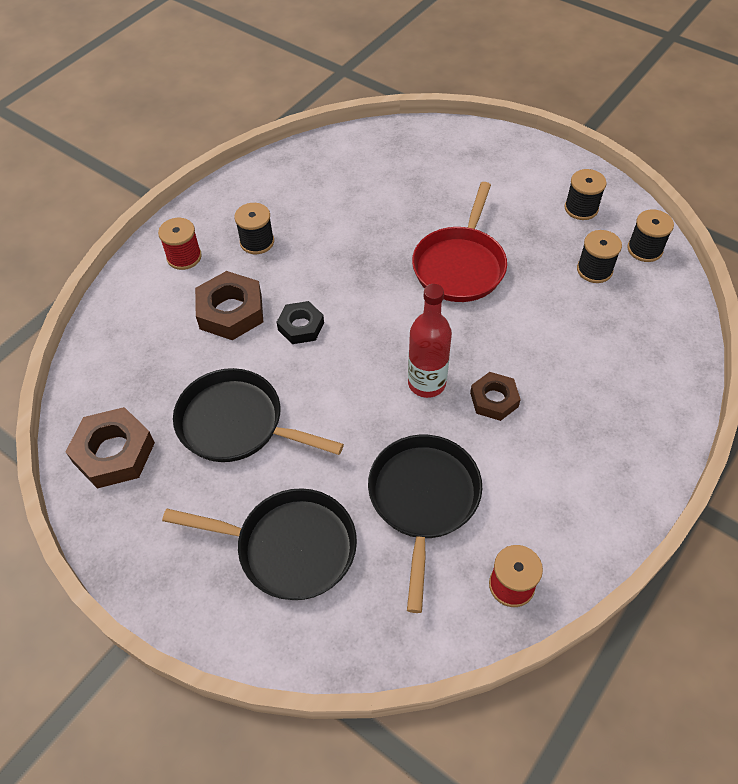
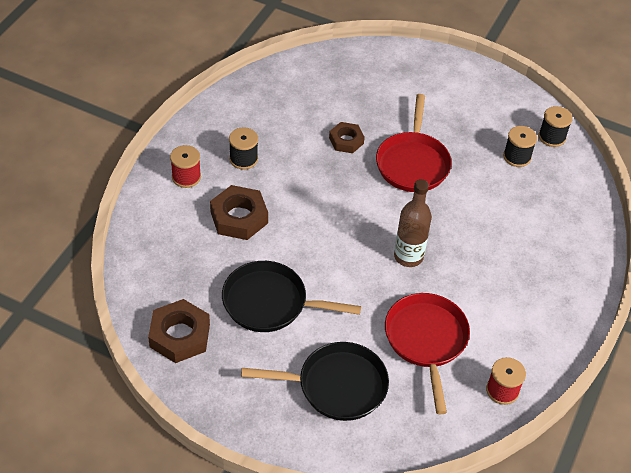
camera: 15 degrees left, 5 degrees down
black nut [277,301,324,344] -> none
black pan [368,435,482,613] -> red pan [385,293,470,414]
red bottle [408,284,452,398] -> brown bottle [394,179,432,267]
brown nut [470,372,521,421] -> brown nut moved to [329,122,365,153]
black spool [564,169,607,220] -> none

